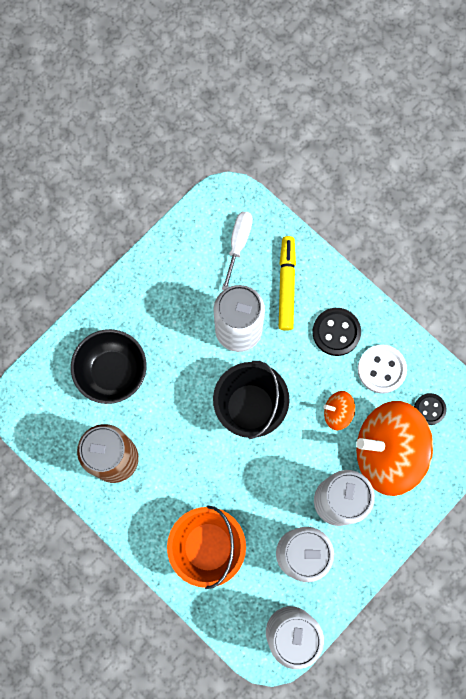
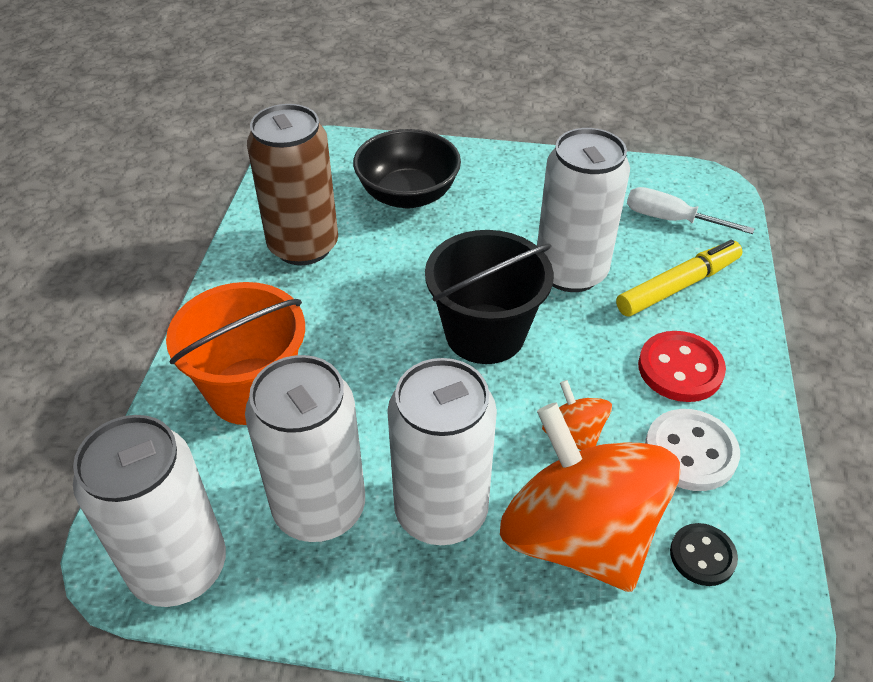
camera: 55 degrees right, 30 degrees down
white screwdriver [222,212,253,290] -> white screwdriver turned 135 degrees counterclockwise [627,187,755,234]
black button [312,308,361,356] -> red button [638,331,726,402]

